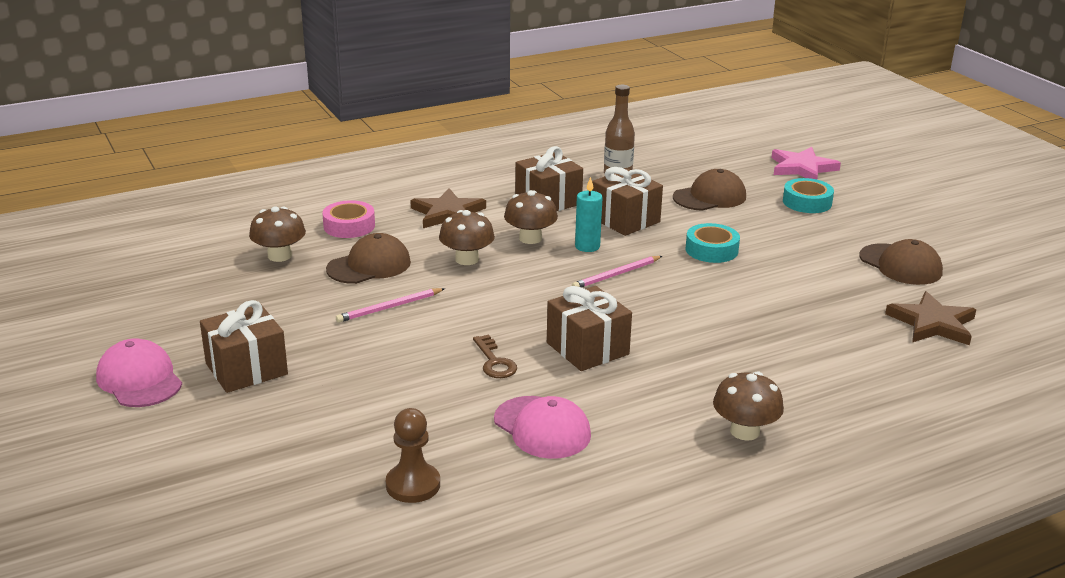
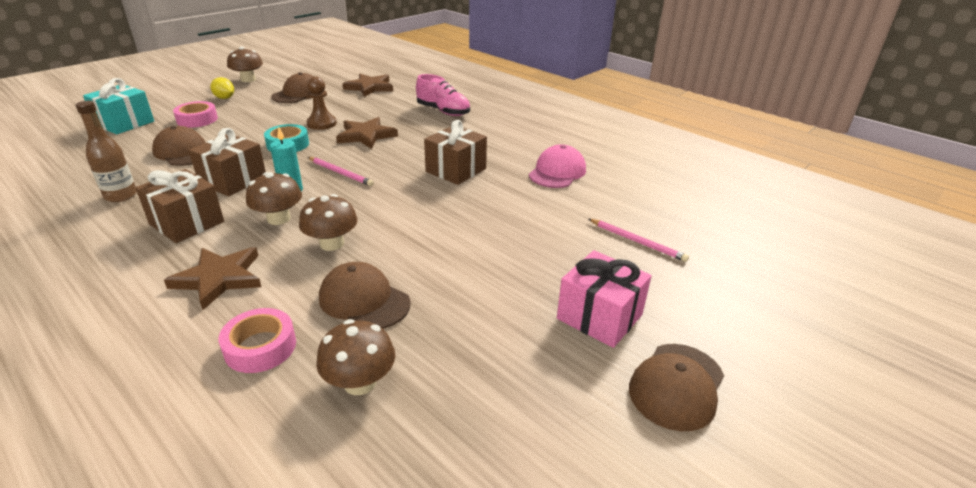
camera: 110 degrees left, 5 degrees up
pink cap [96,338,182,407] -> brown cap [629,344,724,431]
brown gift [200,300,288,393] -> pink gift [557,250,652,348]
pink pencil [336,288,445,323] -> pink pencil moved to [588,219,689,262]
brown pawn [386,408,440,503] -> brown pawn moved to [307,76,337,130]
brown key [473,335,517,378] -> none
brown mushroom [713,371,784,441] -> brown mushroom moved to [227,47,263,82]
pink star [771,147,841,179] -> turquoise gift [83,78,154,134]
turquoise tape [783,178,834,213] -> pink tape [173,101,218,128]
none -> yellow lemon [210,77,234,99]
none -> brown star [336,117,398,149]
none -> pink shoe [416,74,470,116]

